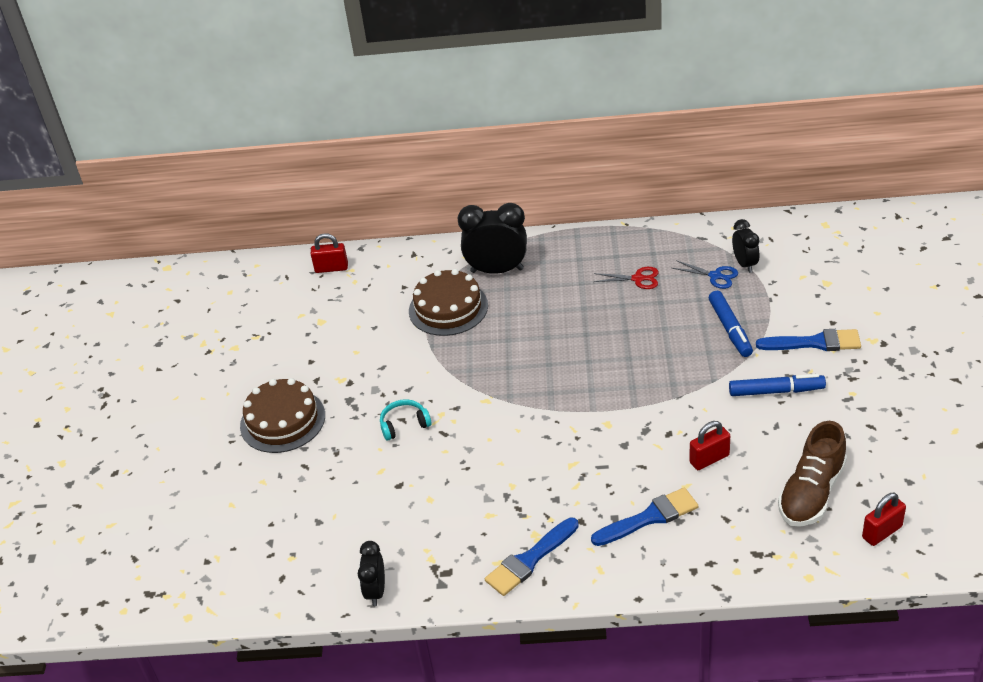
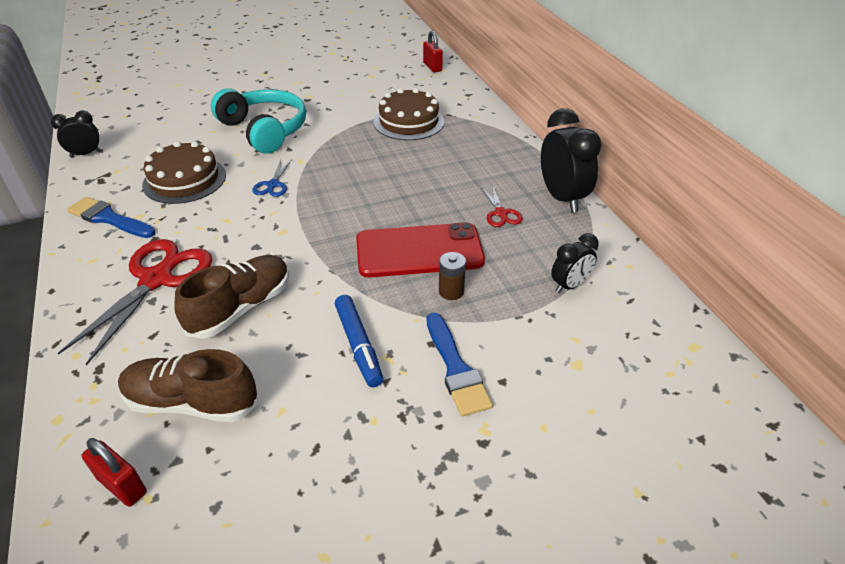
camera: 65 degrees right, 0 degrees up
brown cake [240,378,325,453] -> brown cake moved to [142,141,226,204]
turquoise headphones [380,399,432,441] -> turquoise headphones [211,88,306,153], size x2.19
black clock [457,203,527,274] -> black clock moved to [541,108,602,213]
blue brush [591,488,698,546] -> red scissors [58,239,212,366]
blue scissors [672,260,738,289] -> blue scissors moved to [252,159,292,197]
red padlock [689,421,730,470] -> brown shoe [174,255,289,339]
blue marker [709,291,753,357] -> brown battery [439,252,466,300]
none -> red phone [356,222,485,277]

